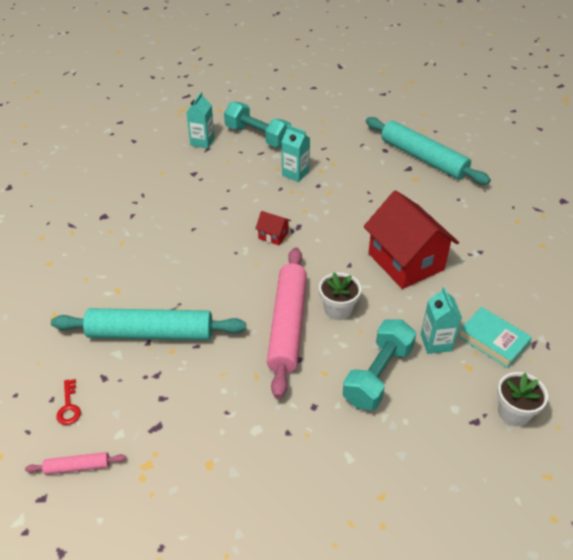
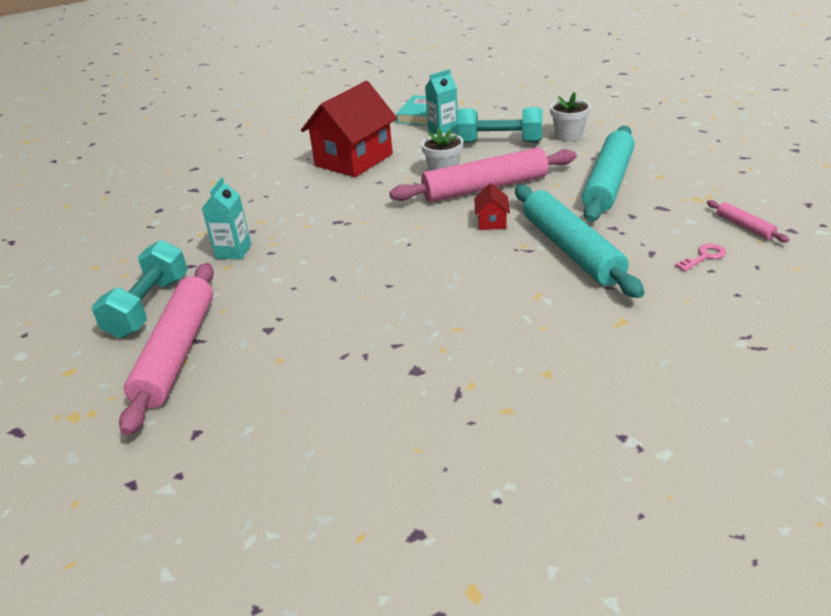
camera: 110 degrees left, 10 degrees down
red key [56,379,81,425] -> pink key [675,244,726,272]
turquoise carton [186,92,215,149] -> pink rolling pin [119,263,214,435]
red house [255,211,291,245] -> red house moved to [474,183,510,230]
turquoise rolling pin [366,117,491,184] -> turquoise rolling pin moved to [582,126,634,222]
white flower pot [497,372,548,426] -> white flower pot moved to [550,92,591,141]

